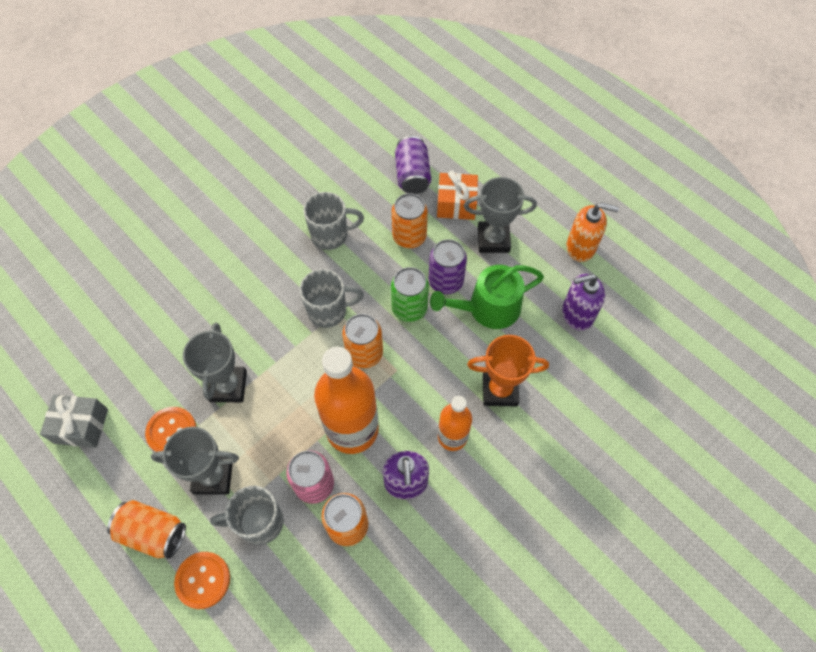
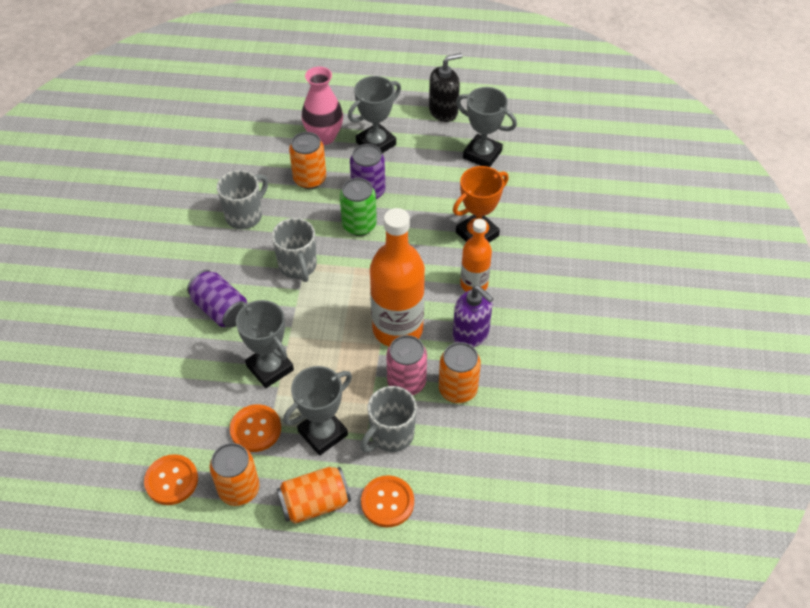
camera: 40 degrees left, 10 degrees down
grey gift [40,395,108,448] -> orange button [144,454,198,505]
grey mug [300,269,364,328] -> grey mug turned 120 degrees clockwise [272,218,317,282]
orange can [342,314,383,368] -> orange can moved to [210,443,259,506]
purple can [395,136,431,194] -> purple can moved to [187,270,247,328]
green watering can [430,265,544,329] -> none
orange gift [437,171,478,220] -> pink vase [301,67,343,145]
purple soap dispenser [562,274,605,331] -> grey trophy [456,87,517,167]
orange soap dispenser [566,202,619,262] -> black soap dispenser [429,53,462,122]

